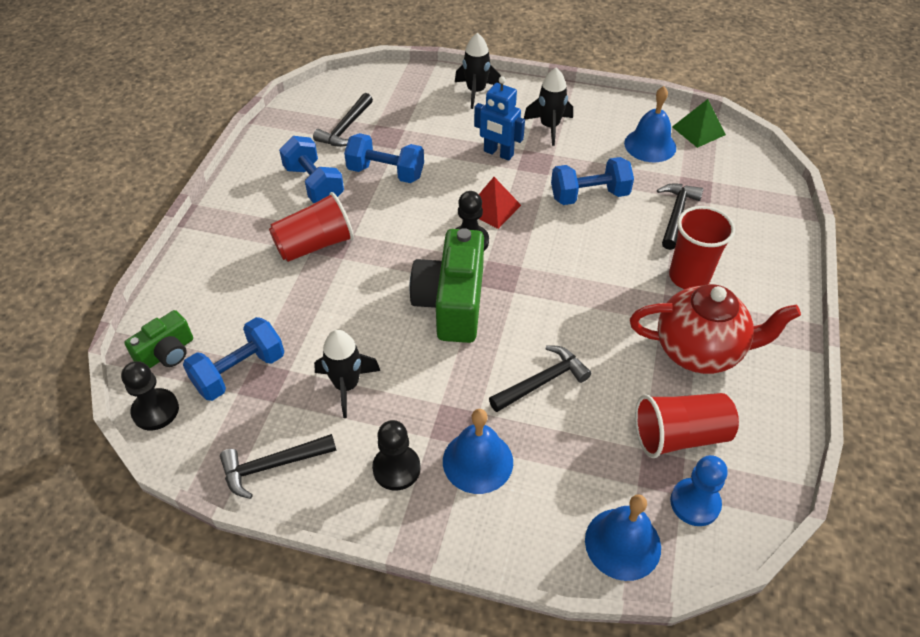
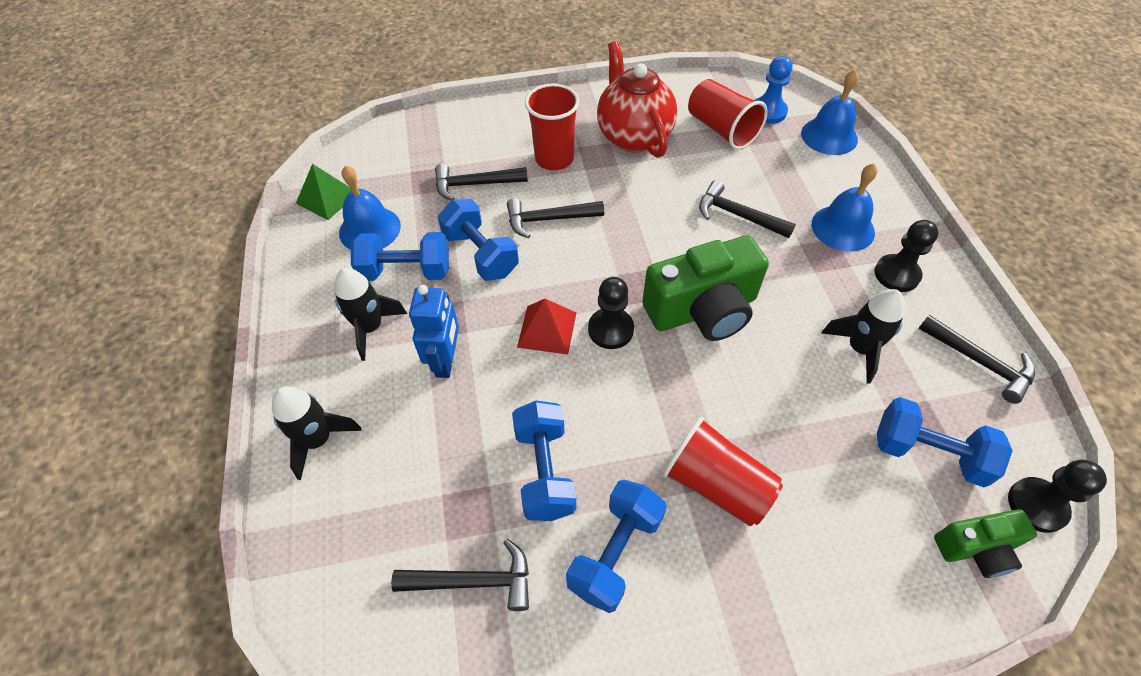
camera: 115 degrees left, 5 degrees up
green camera [124,310,193,368] -> green camera turned 150 degrees clockwise [934,509,1037,578]
none -> blue dumbbell [351,232,449,281]
none -> black hammer [507,198,604,238]

